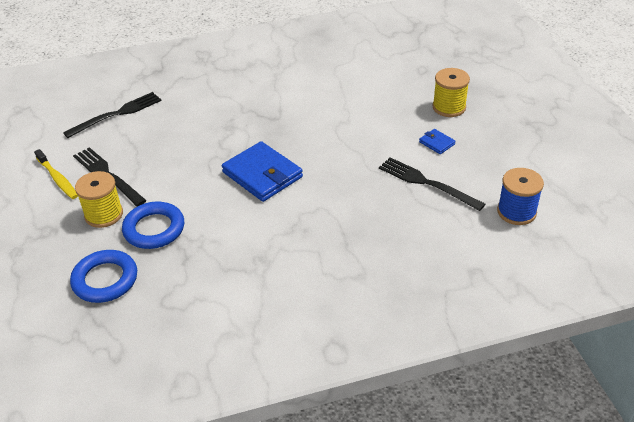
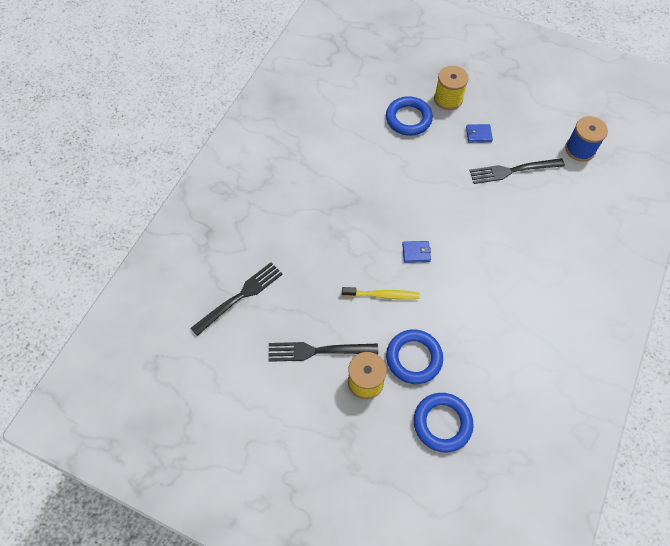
camera: 50 degrees left, 20 degrees up
yellow toothbrush [34,149,78,199] -> yellow toothbrush moved to [342,287,420,300]
black fork [63,92,162,138] -> black fork turned 45 degrees clockwise [190,262,283,336]
blue wallet [222,141,303,202] -> blue wallet [402,241,431,263], size x0.46
none -> blue ring [386,96,433,136]

